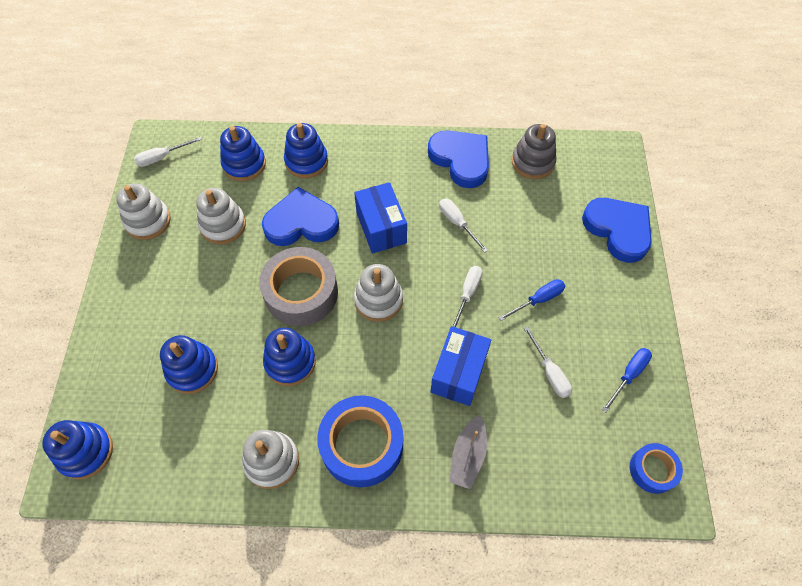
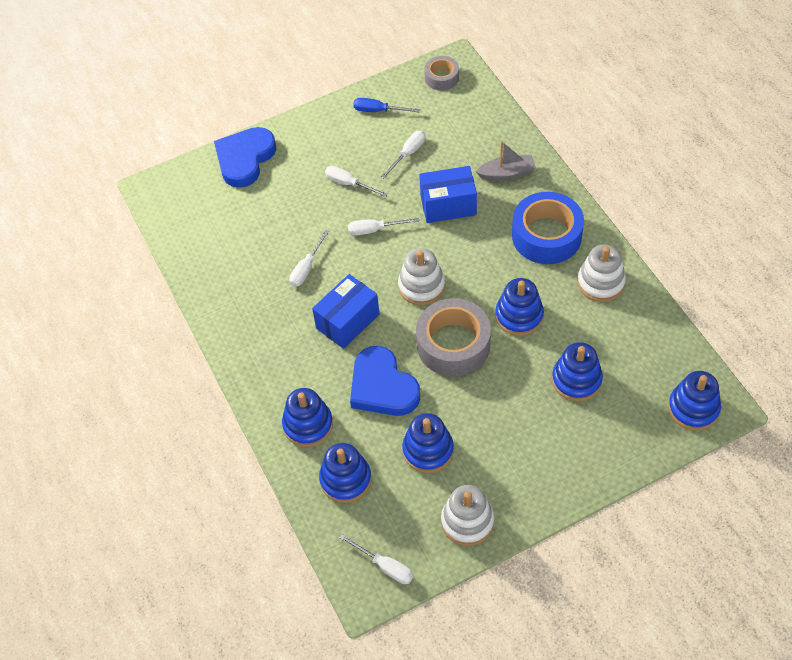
camera: 115 degrees left, 5 degrees down
white stacking toy [196,188,246,244] -> blue stacking toy [402,413,454,473]
blue heart [428,130,489,188] -> none
blue screwdriver [498,279,565,321] -> white screwdriver [325,166,388,197]
grey stacking toy [512,124,557,179] -> none
blue tape [630,443,683,494] -> grey tape [424,56,459,91]

